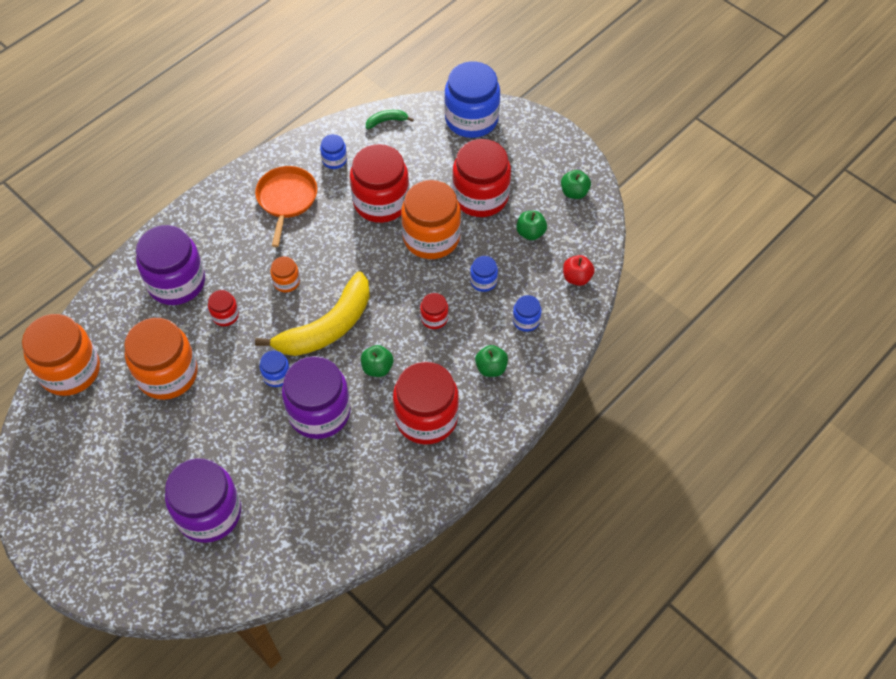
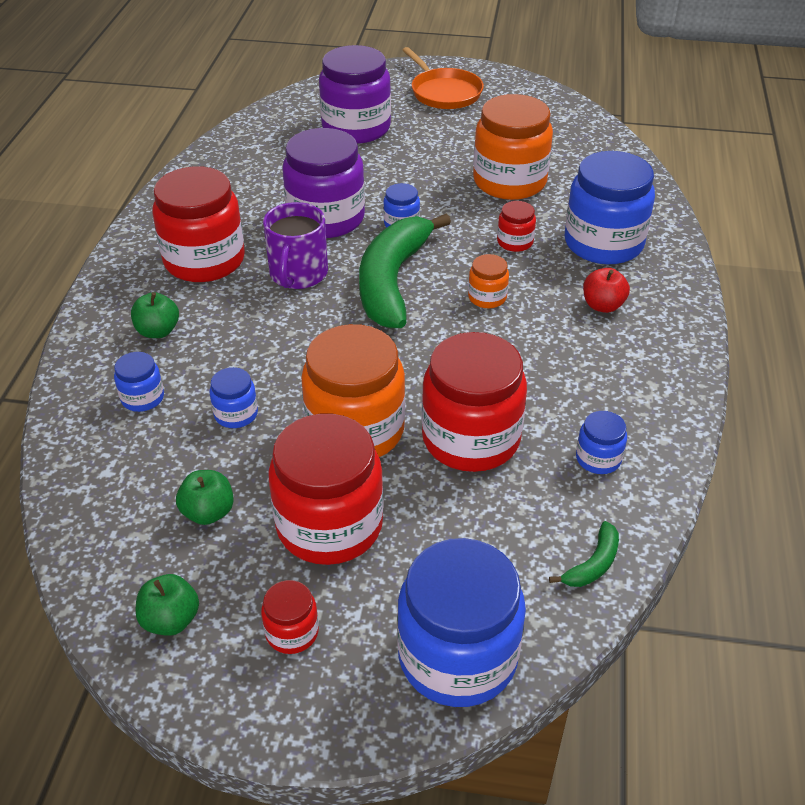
camera: 145 degrees right, 15 degrees down
orange jar [22,314,100,396] -> none
purple jar [136,225,205,305] -> blue jar [565,151,655,264]
orange pan [255,166,317,247] -> orange pan moved to [403,47,484,109]
yellow banana [255,271,370,356] -> green banana [359,214,451,328]
green apple [361,345,394,377] -> purple mug [263,202,328,289]
red jar [420,293,448,329] -> red jar moved to [261,580,319,654]
red apple [563,255,595,286] -> red apple moved to [583,268,630,313]

